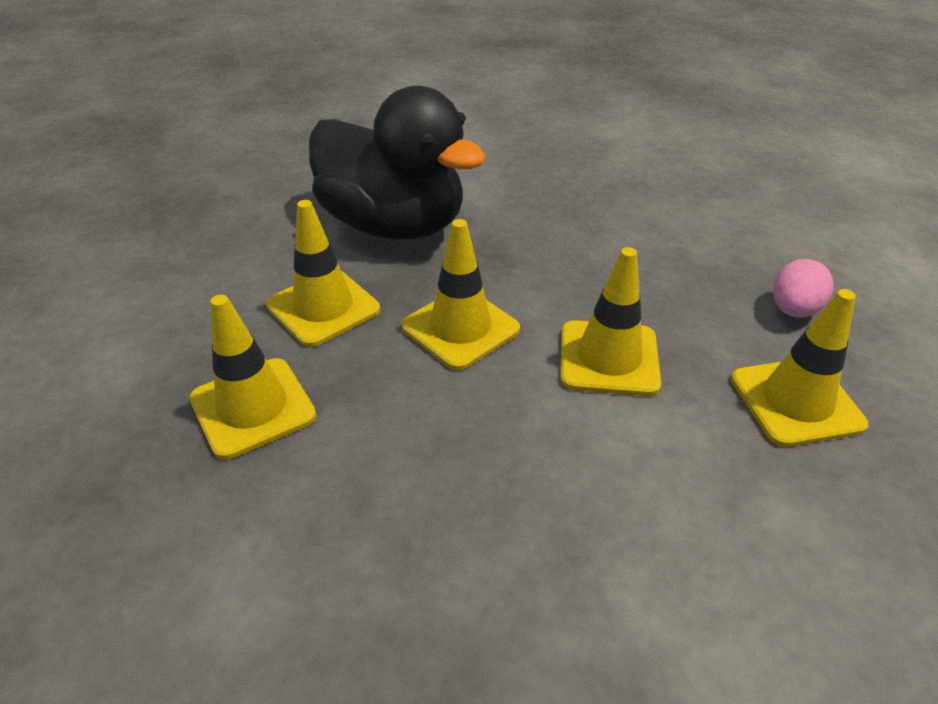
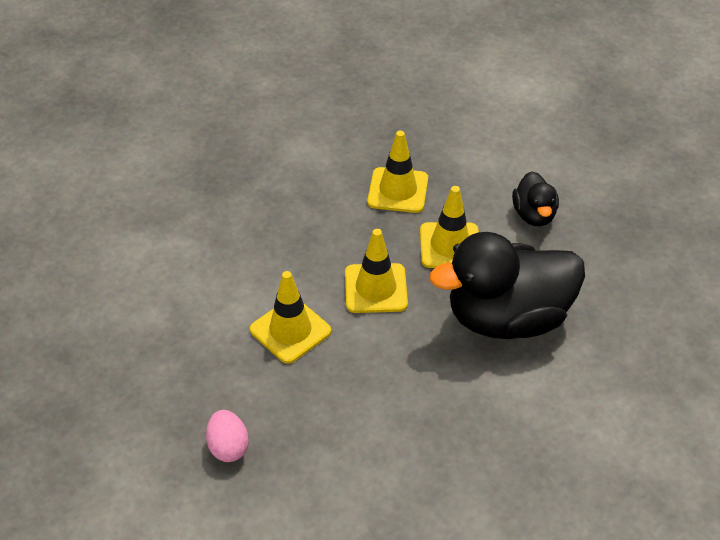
camera: 130 degrees right, 5 degrees up
yellow traffic cone [731,289,868,447] -> none
none -> black duck [512,171,559,226]

